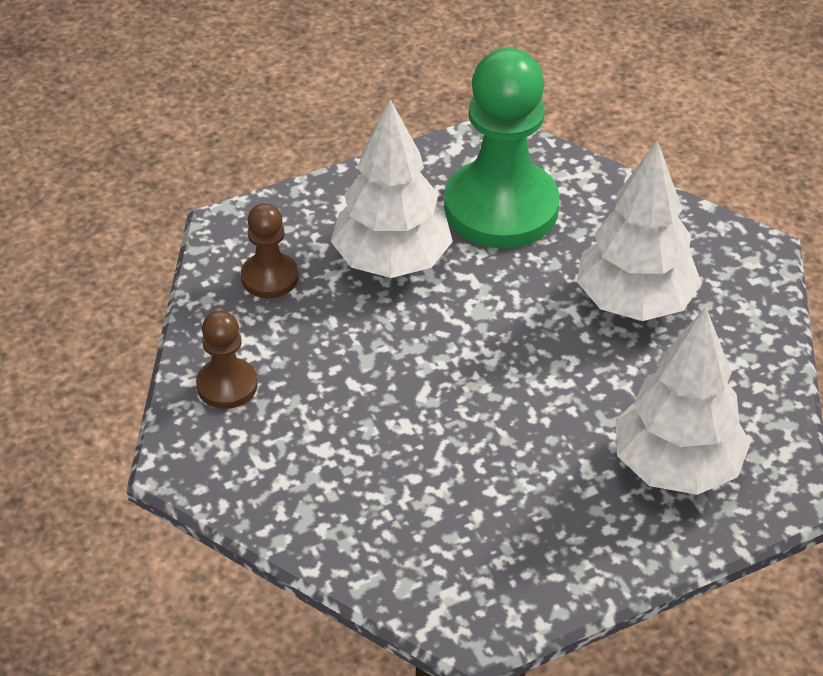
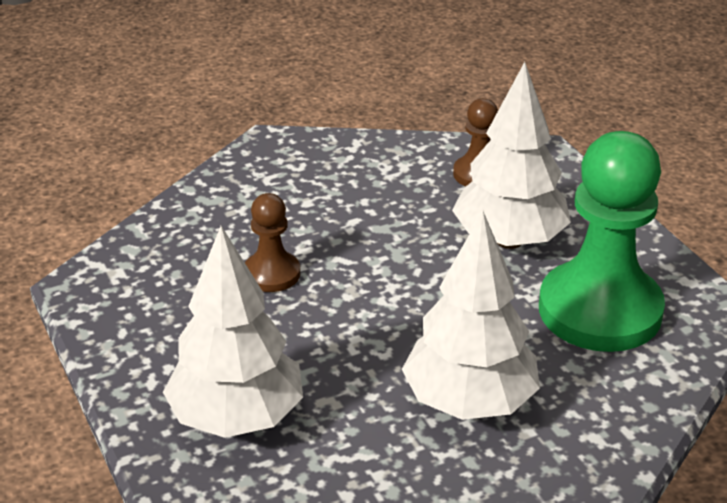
camera: 90 degrees right, 10 degrees down
brown pawn [196,310,258,409] -> brown pawn moved to [245,193,300,292]

